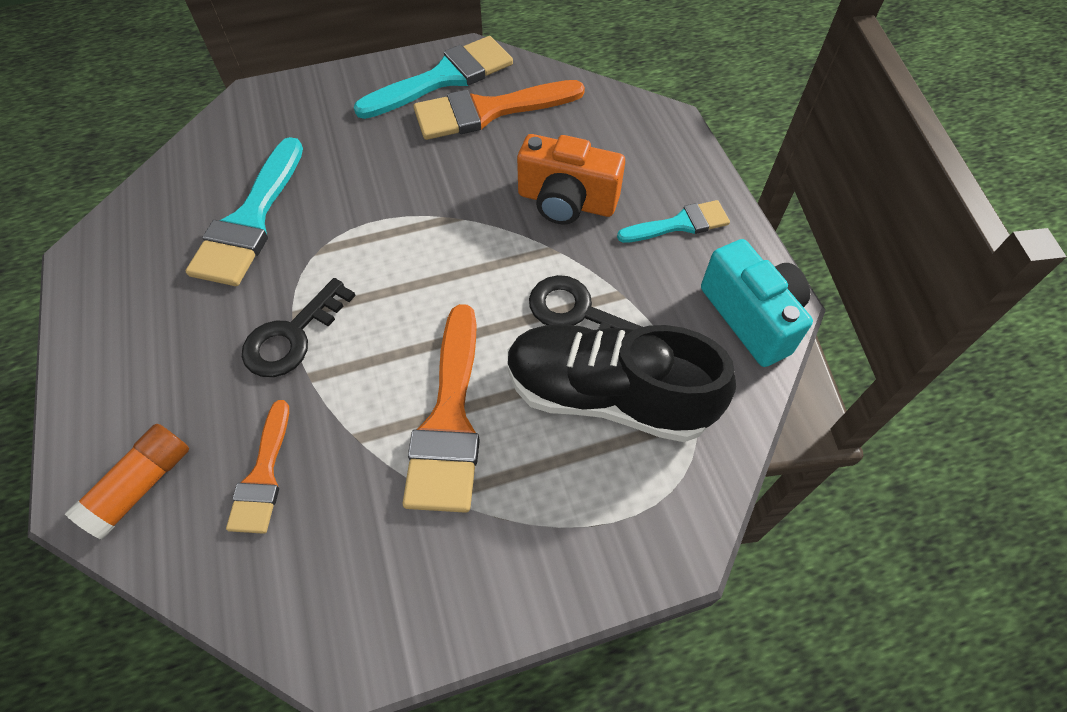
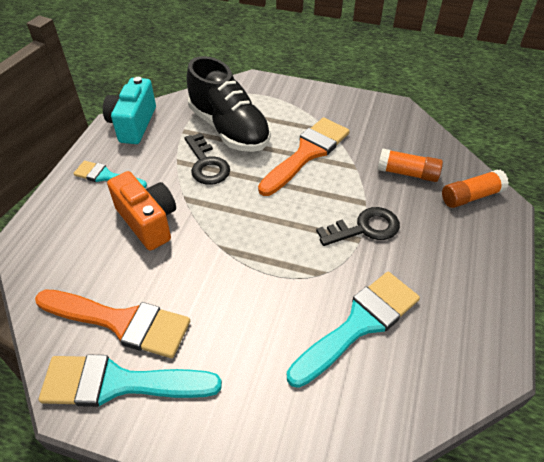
camera: 145 degrees left, 10 degrees down
orange brush [226,400,289,534] -> orange glue stick [377,148,443,182]

